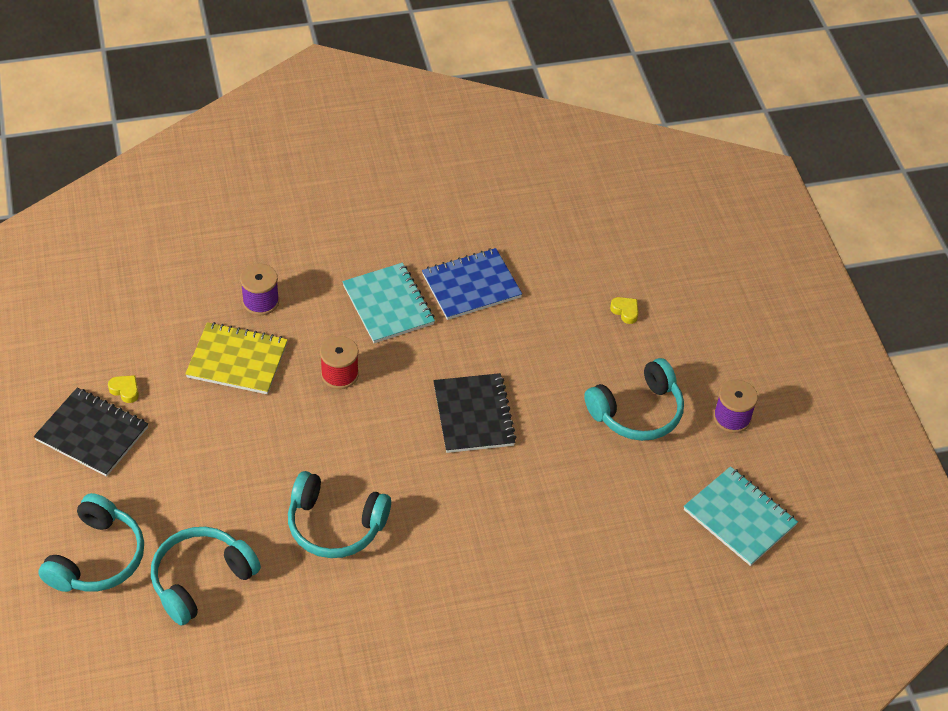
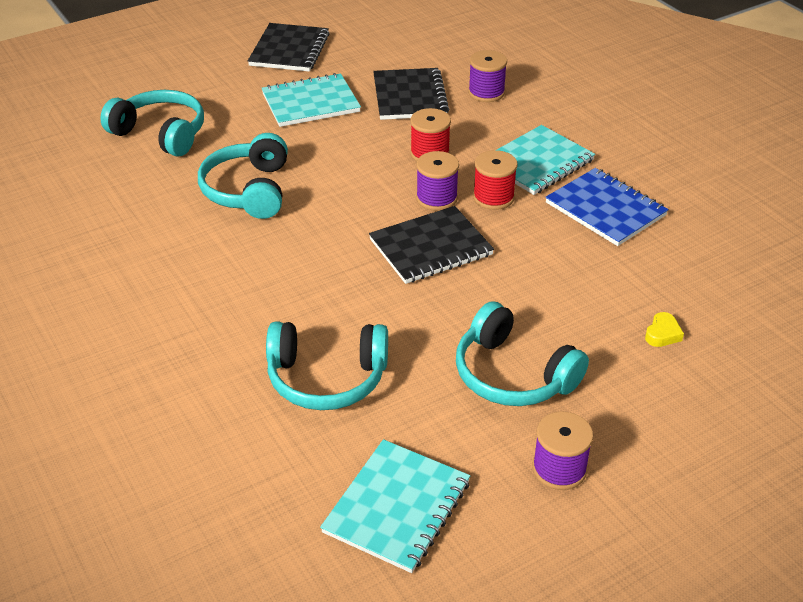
camera: 75 degrees right, 10 degrees down
turquoise headphones [38,493,144,592] -> turquoise headphones moved to [266,321,388,410]
yellow heart [108,375,139,403] -> none
yellow notebook [185,322,288,394] -> black notebook [373,68,449,120]
none -> turquoise notebook [262,73,361,127]
none -> purple spool [416,151,459,211]
none -> red spool [473,150,518,210]

